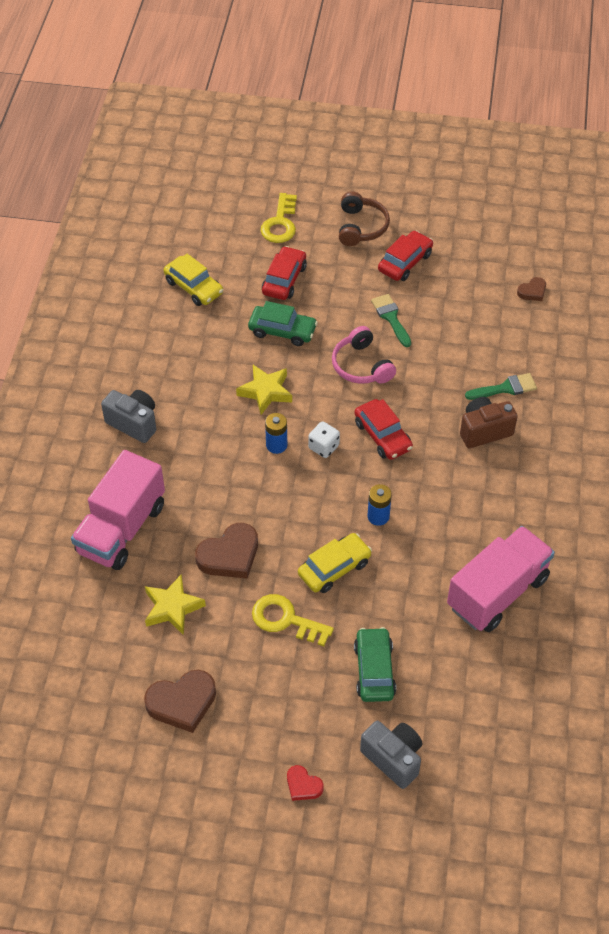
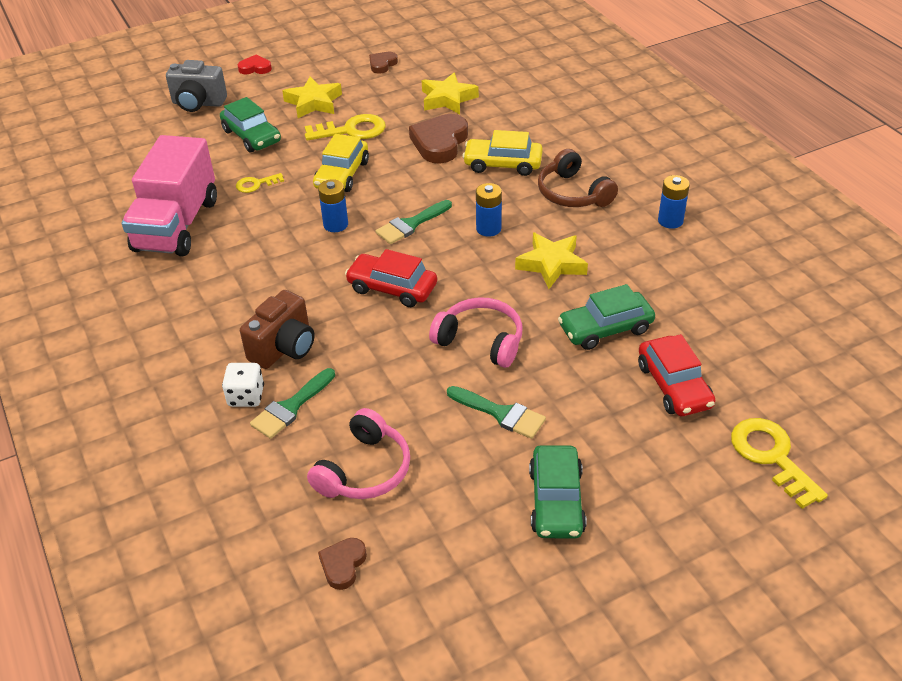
camera: 145 degrees right, 10 degrees down
pink truck [71,450,165,570] -> none
grey camera [101,390,156,443] -> none
brown heart [144,670,216,733] -> brown heart [369,52,398,74], size x0.54
yellow car [164,254,223,306] -> yellow car moved to [462,130,543,176]
white dice [308,421,340,458] -> white dice moved to [222,363,264,407]
brown headphones [339,192,390,246] -> brown headphones moved to [538,149,618,207]
red car [378,231,433,281] -> green car [529,445,586,539]
none -> yellow key [236,173,284,193]
none -> yellow star [282,77,342,118]
none -> pink headphones [307,408,410,499]
none -> green brush [376,200,452,244]
none -> blue battery [658,175,690,229]

